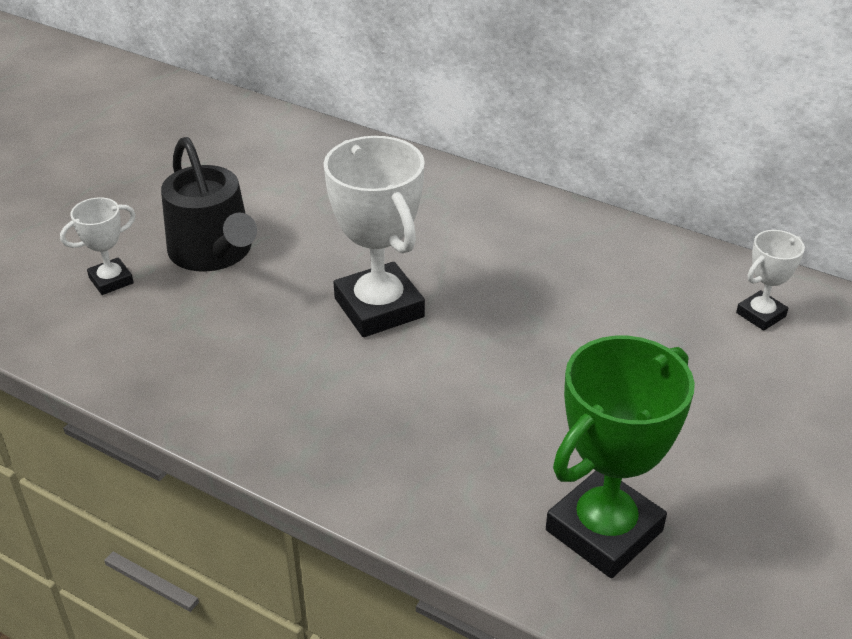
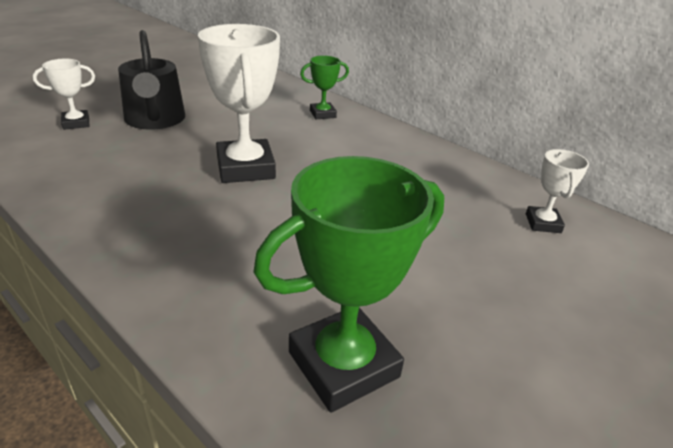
camera: 10 degrees right, 5 degrees down
white trophy [736,230,805,331] -> white trophy turned 60 degrees counterclockwise [526,149,589,233]
none -> green trophy [300,55,349,119]

